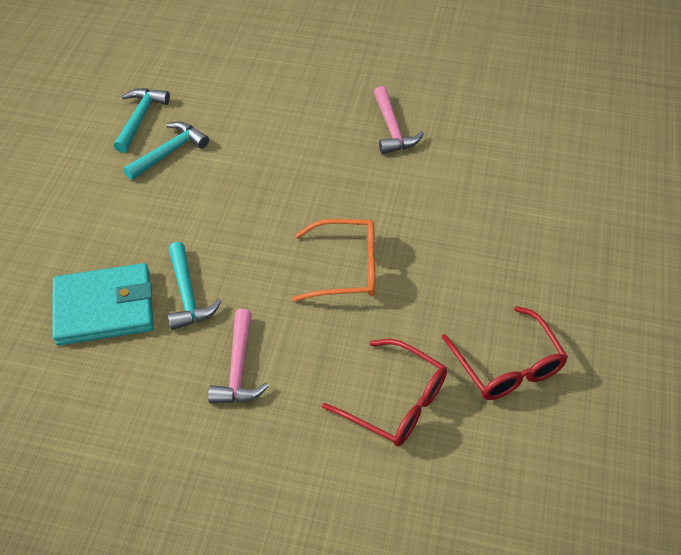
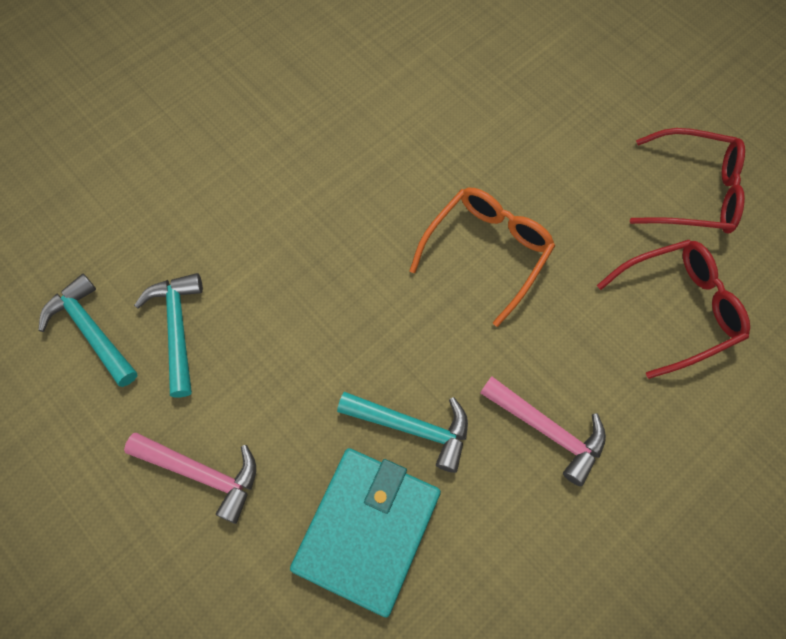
camera: 55 degrees left, 15 degrees up
pink hammer [374,86,424,154] -> pink hammer moved to [124,433,256,524]

